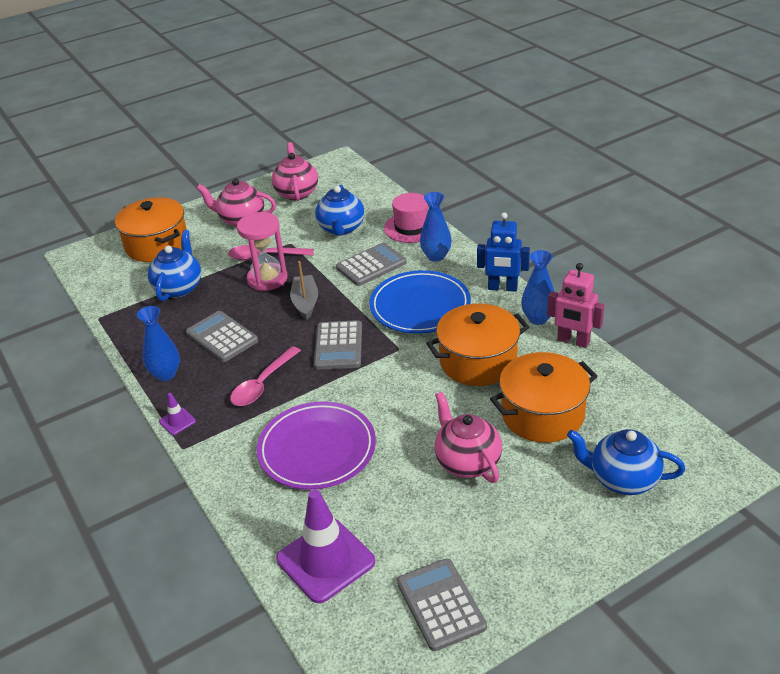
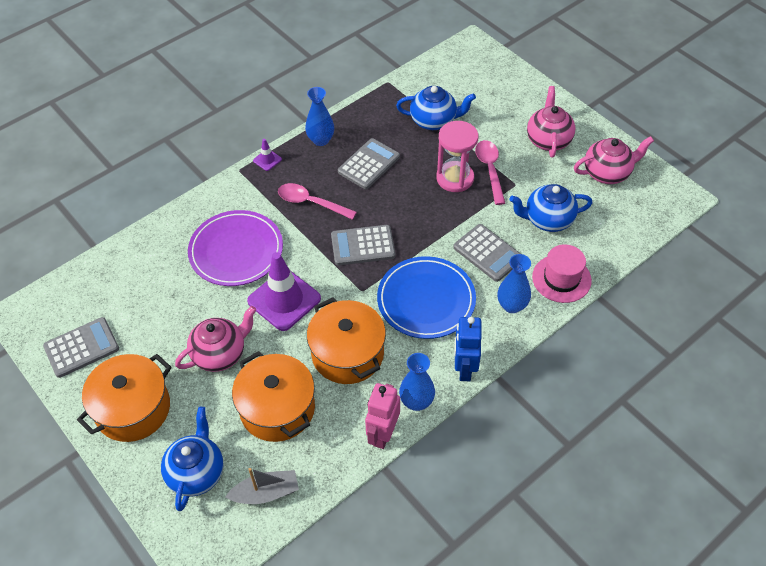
camera: 80 degrees right, 15 degrees up
orange pot [115,197,187,262] -> orange pot moved to [77,354,172,442]
purple traffic cone [276,490,375,603] -> purple traffic cone moved to [247,252,321,331]
grey boat [290,261,318,320] -> grey boat moved to [225,468,299,504]

